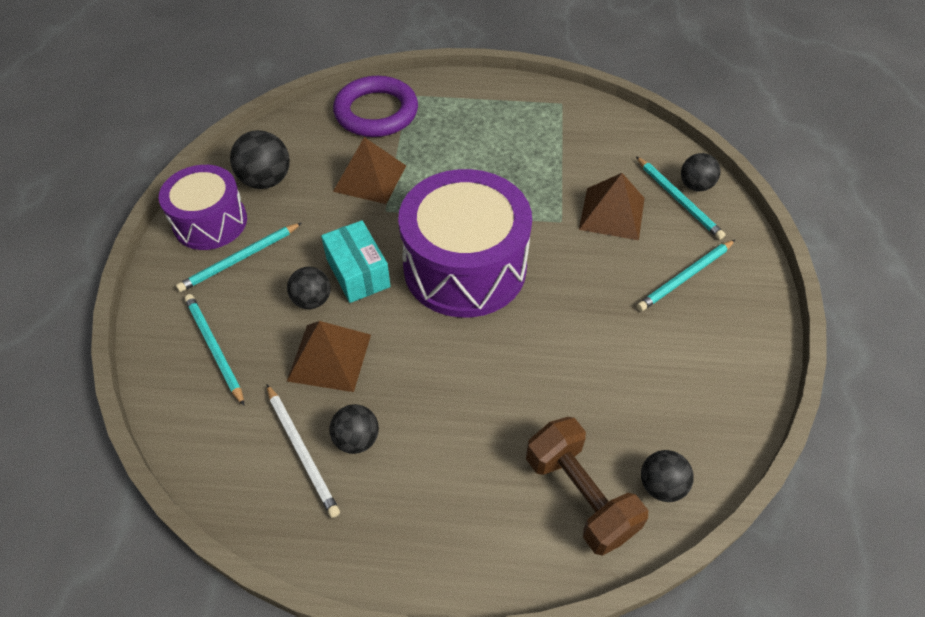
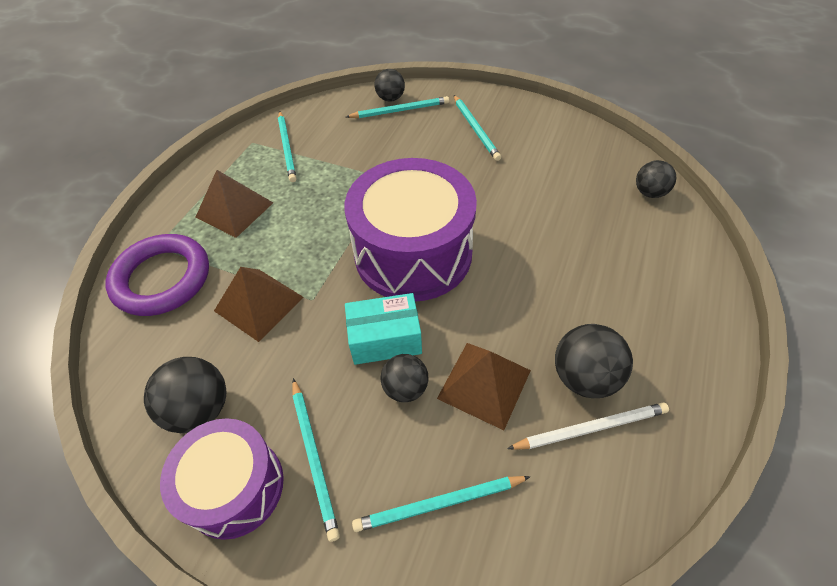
camera: 70 degrees left, 0 degrees up
black ball [329,404,379,454] -> black ball [555,324,633,398], size x1.52
brown dumbbell [526,417,648,556] -> none
brown pyramid [579,173,645,240] -> brown pyramid moved to [196,170,273,238]
none -> turquoise pencil [278,112,297,182]

